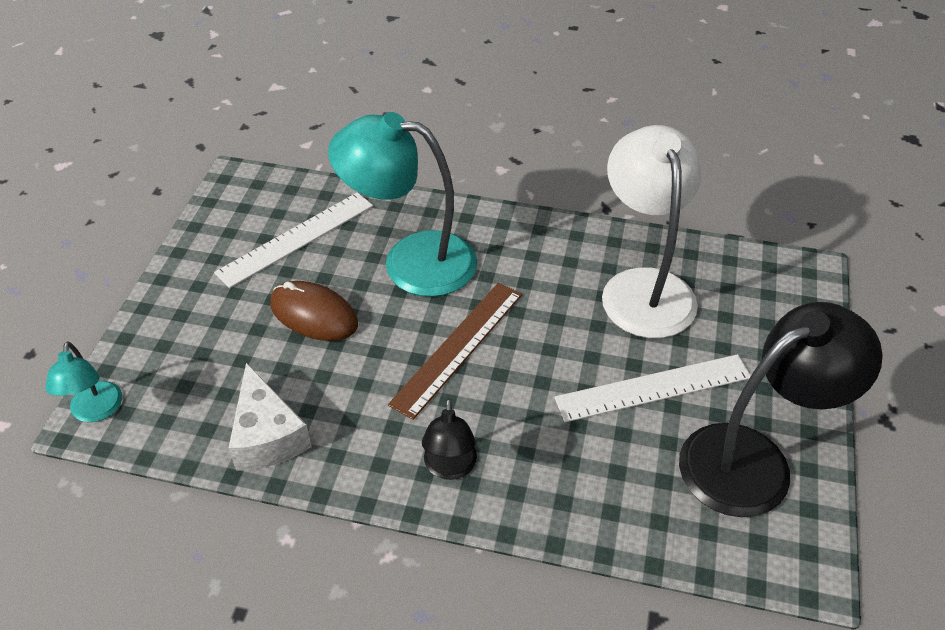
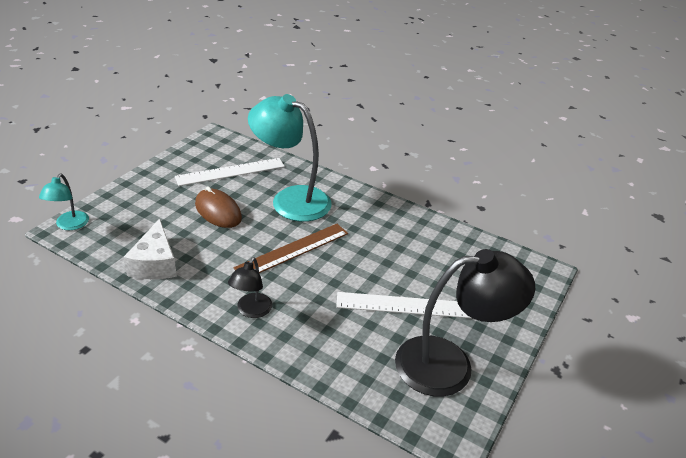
camera: 15 degrees right, 10 degrees down
white lamp [602,125,701,338] -> none

